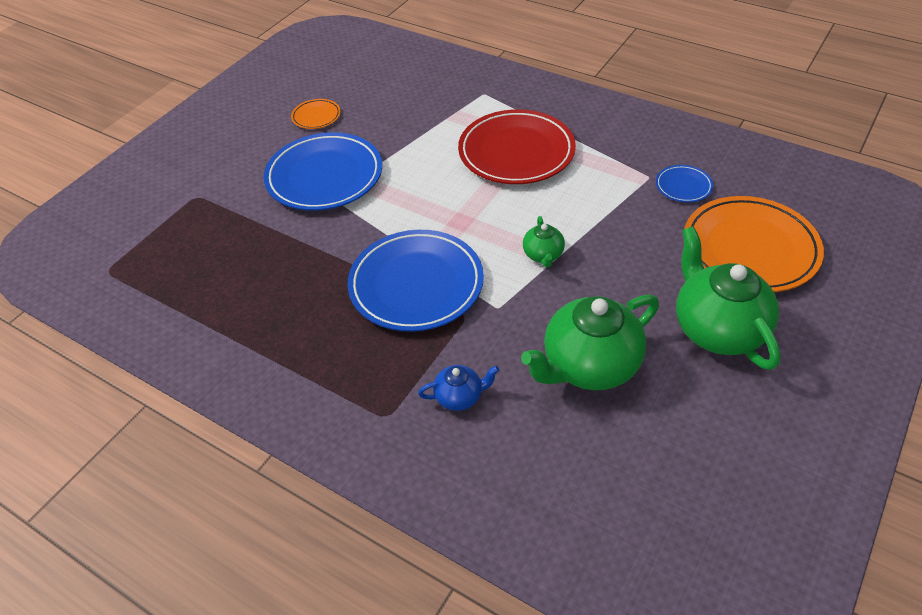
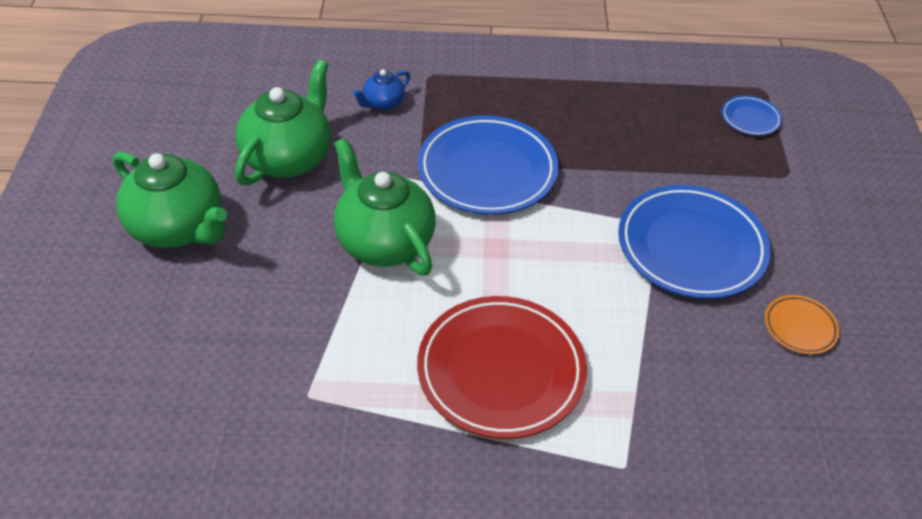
camera: 145 degrees right, 0 degrees up
green teapot [523,216,565,267] -> green teapot [334,138,436,275], size x2.08
blue plate [656,165,713,202] -> blue plate moved to [722,96,782,136]
orange plate [684,196,824,292] -> none

